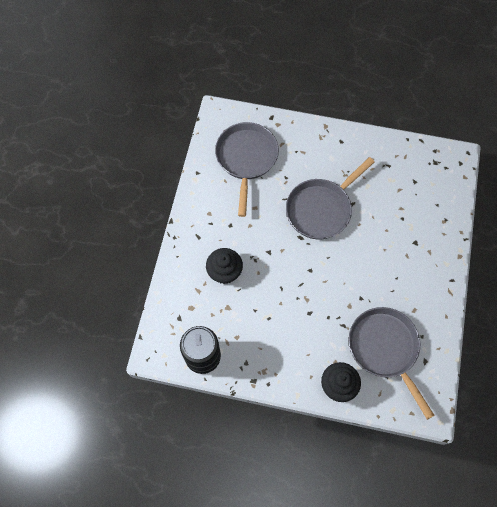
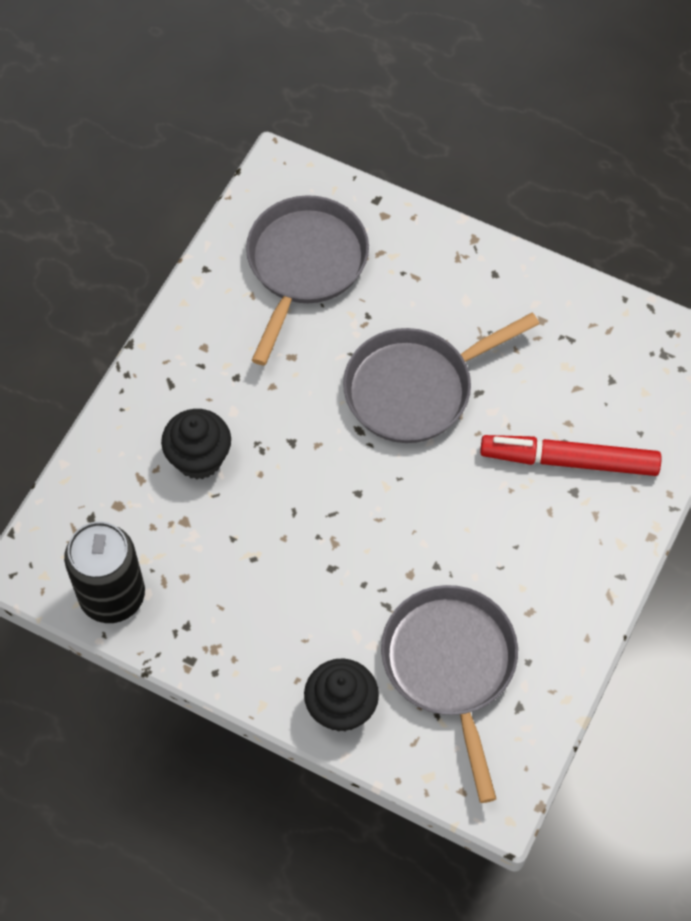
camera: 15 degrees right, 5 degrees down
none -> red marker [480,435,662,476]

